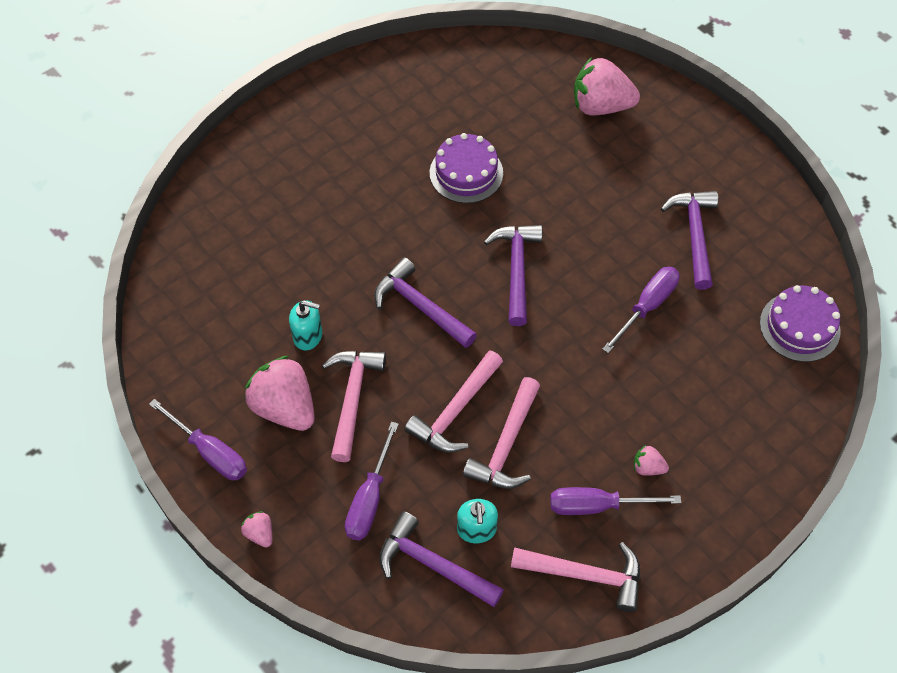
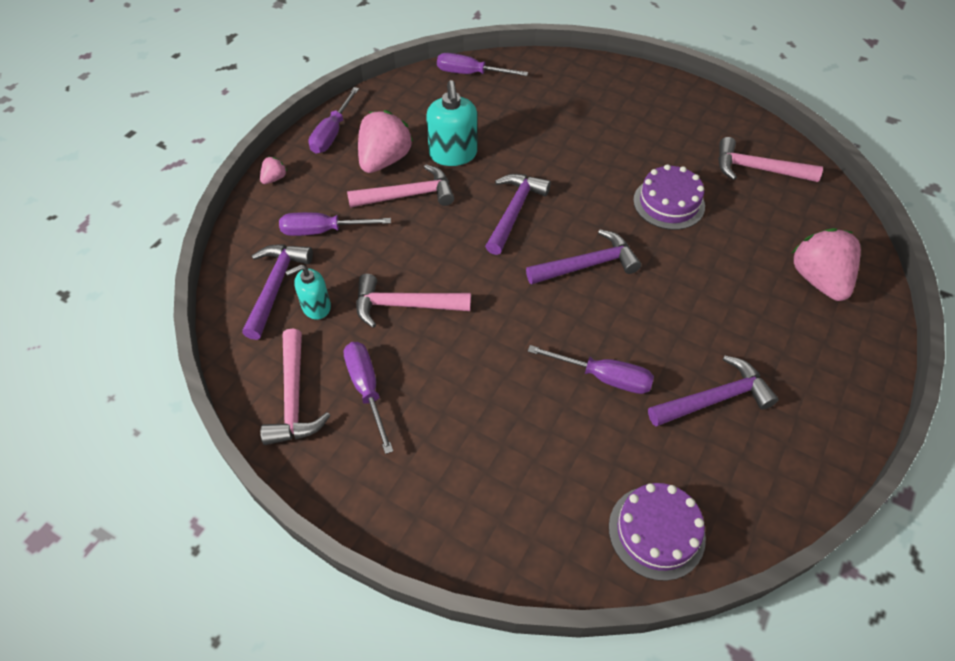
camera: 70 degrees right, 5 degrees down
turquoise soap dispenser [289,301,322,350] -> turquoise soap dispenser [426,80,477,166], size x1.59
pink hammer [404,350,503,453] -> pink hammer moved to [718,137,823,182]
pink strawberry [634,445,669,476] -> none
none -> purple screwdriver [437,53,528,76]

